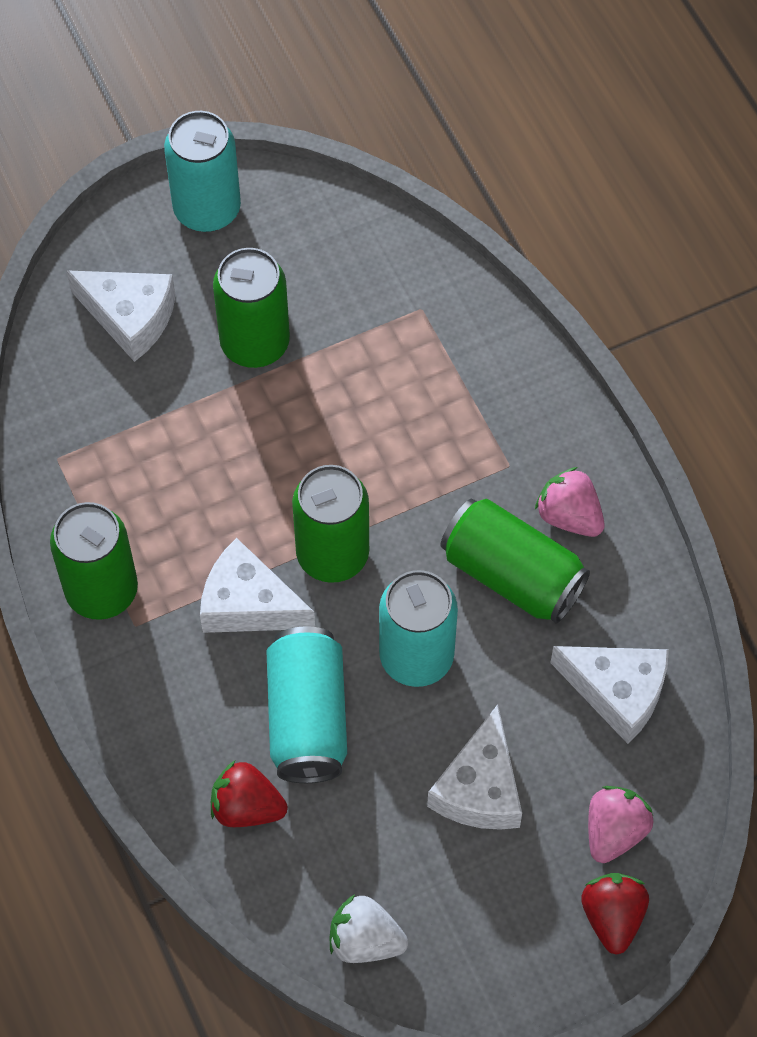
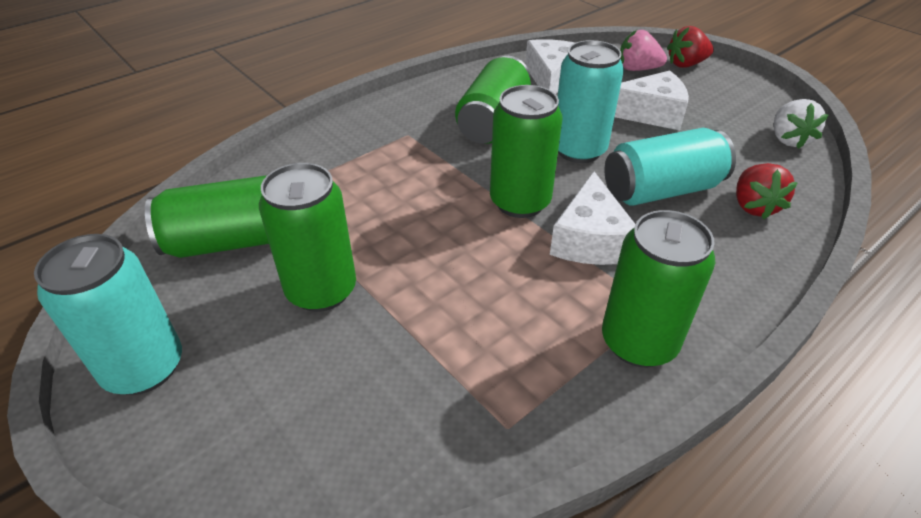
camera: 105 degrees left, 20 degrees down
white cheese [66,270,176,362] -> none
pink strawberry [535,467,605,537] -> none
none -> green can [145,175,269,258]

